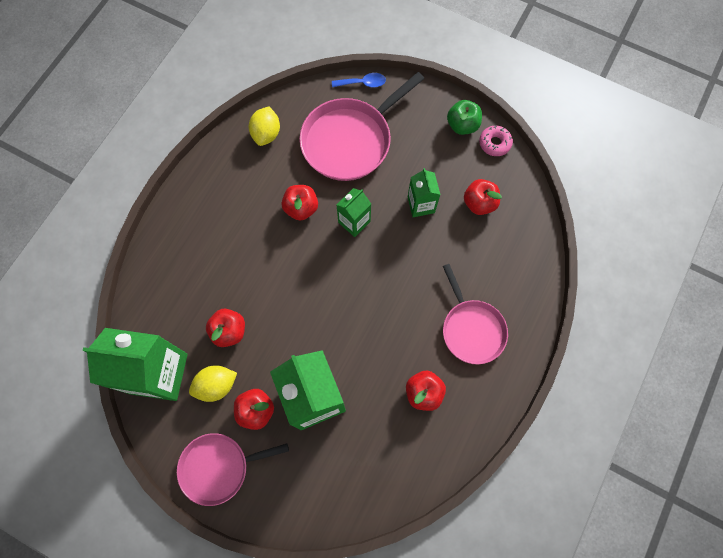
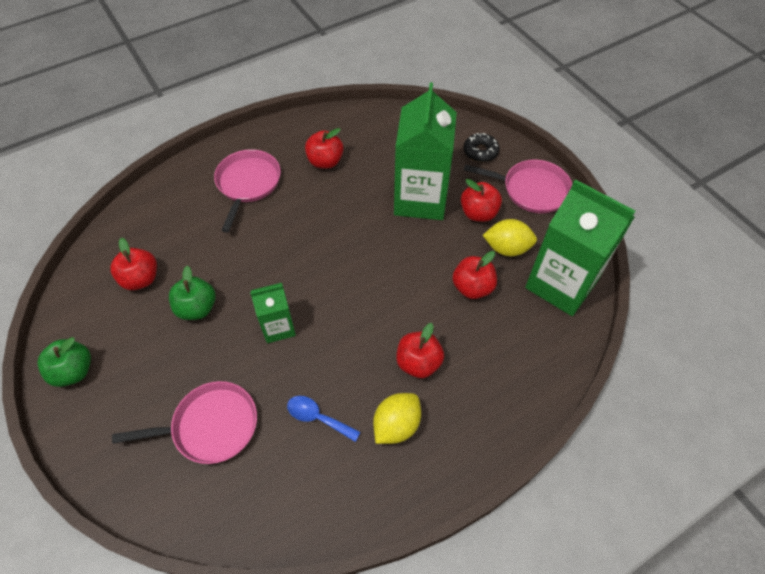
camera: 150 degrees left, 15 degrees down
yellow lemon [249,106,280,146] -> yellow lemon moved to [373,393,421,444]
red apple [282,185,318,221] -> red apple moved to [396,323,444,378]
pink pan [300,72,424,181] -> pink pan [112,381,257,464], size x0.66
blue spoon [332,73,386,88] -> blue spoon moved to [287,396,361,442]
green carton [408,168,441,217] -> green apple [169,266,216,320]
pink donut [479,126,513,156] -> none
none -> black donut [464,133,499,162]

